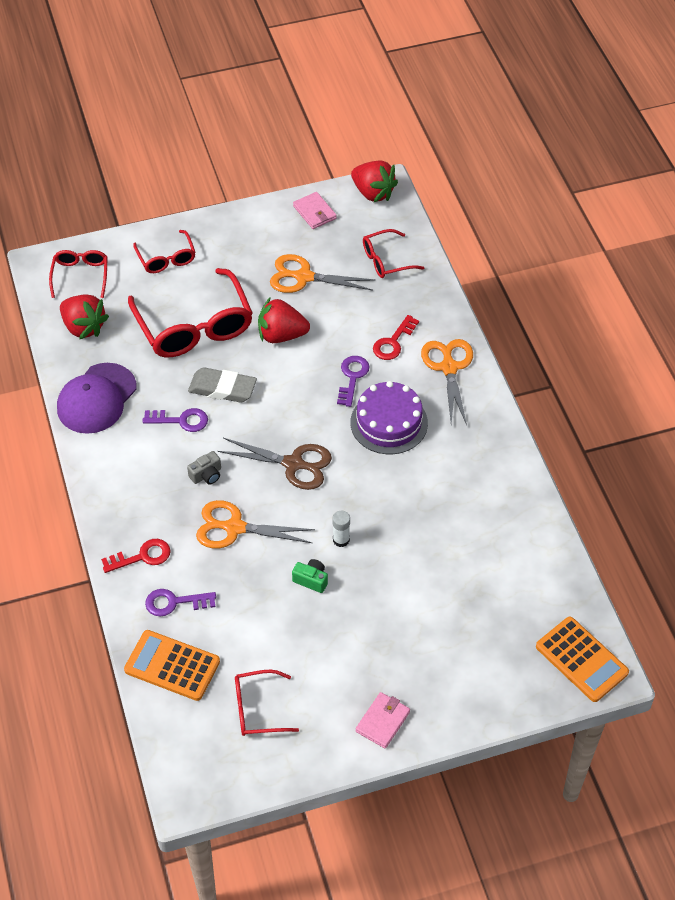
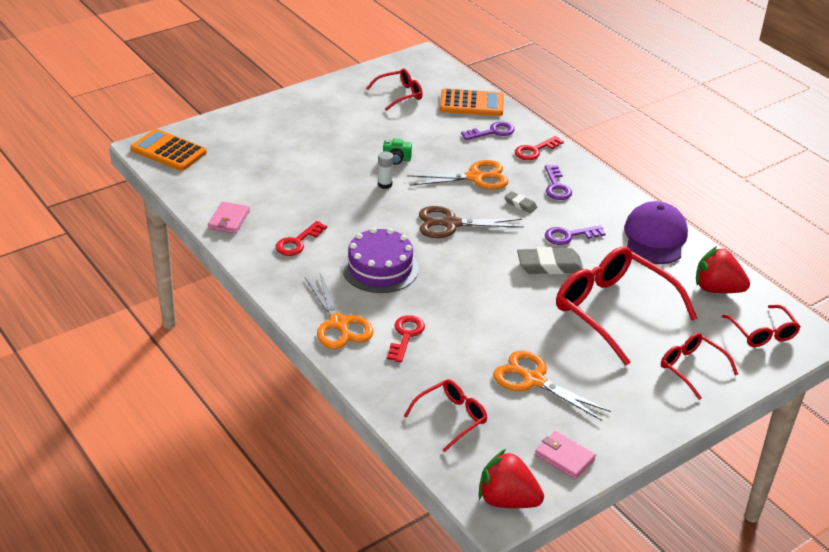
camera: 160 degrees right, 15 degrees down
grey camera [187,451,221,485] -> grey eraser [504,191,537,213]
red strawberry [258,297,310,343] -> none
orange scissors [270,254,375,293] -> orange scissors turned 135 degrees counterclockwise [493,351,611,421]
purple key [337,356,370,407] -> purple key moved to [545,165,572,200]
pink wallet [355,692,410,749] -> pink wallet moved to [208,201,250,234]
none -> red key [276,221,327,256]

